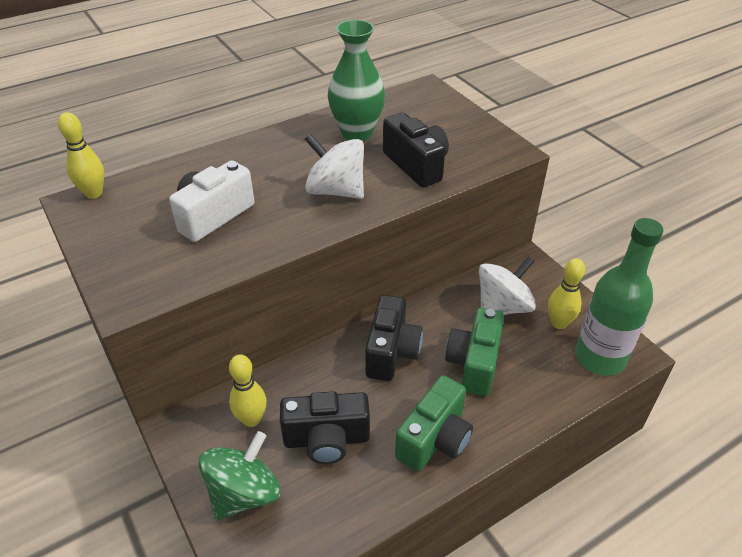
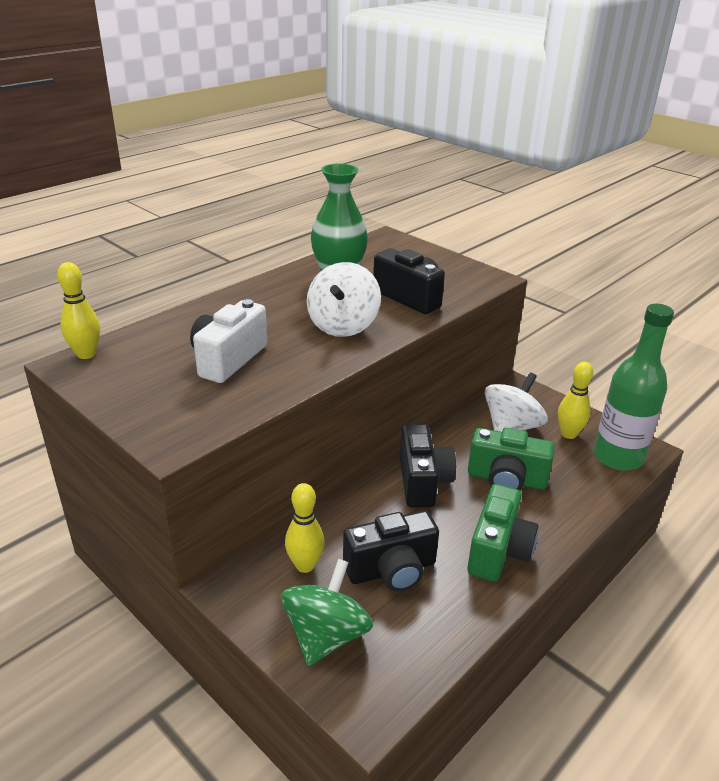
camera: 15 degrees left, 10 degrees down
white spinning top [304,133,364,199] -> white spinning top turned 90 degrees counterclockwise [307,262,381,337]
green camera [445,308,504,396] -> green camera turned 75 degrees counterclockwise [468,428,554,490]

